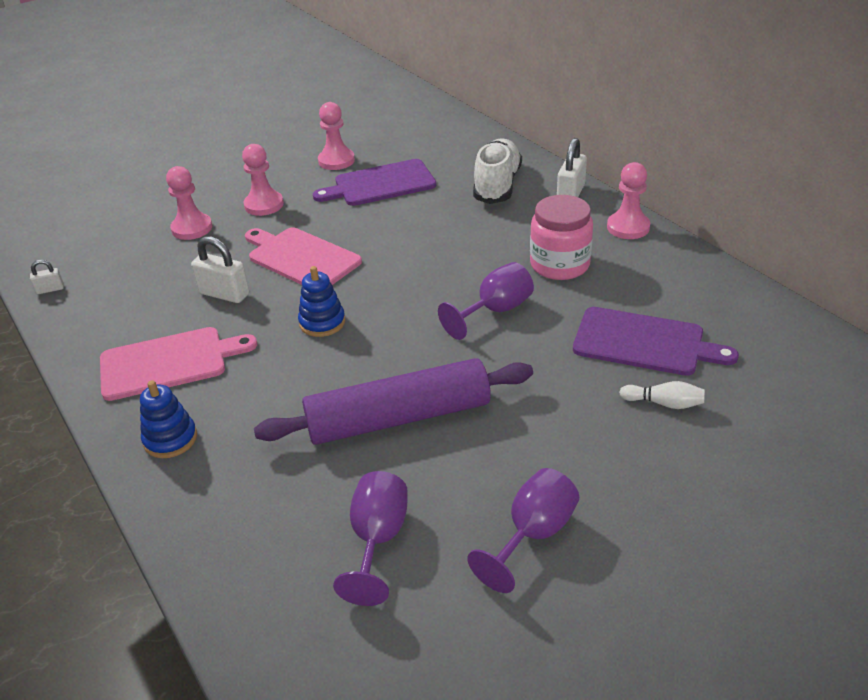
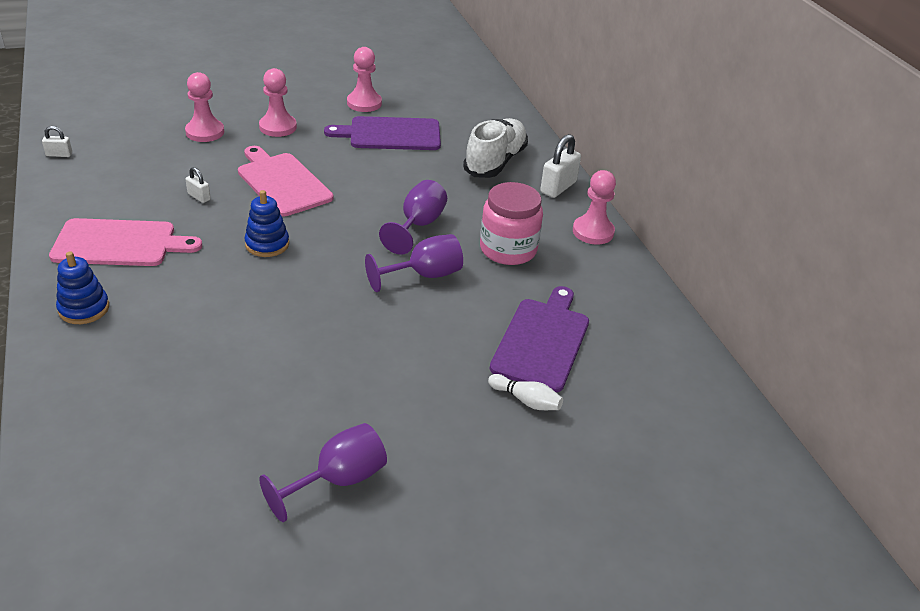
camera: 10 degrees right, 0 degrees up
white padlock [191,236,249,303] -> white padlock [185,167,211,203], size x0.54
purple rolling pin [254,358,533,445] -> none
purple goblet [333,471,408,606] -> purple goblet moved to [379,180,447,255]
purple cutting board [573,307,739,376] -> purple cutting board turned 105 degrees counterclockwise [490,286,589,392]

